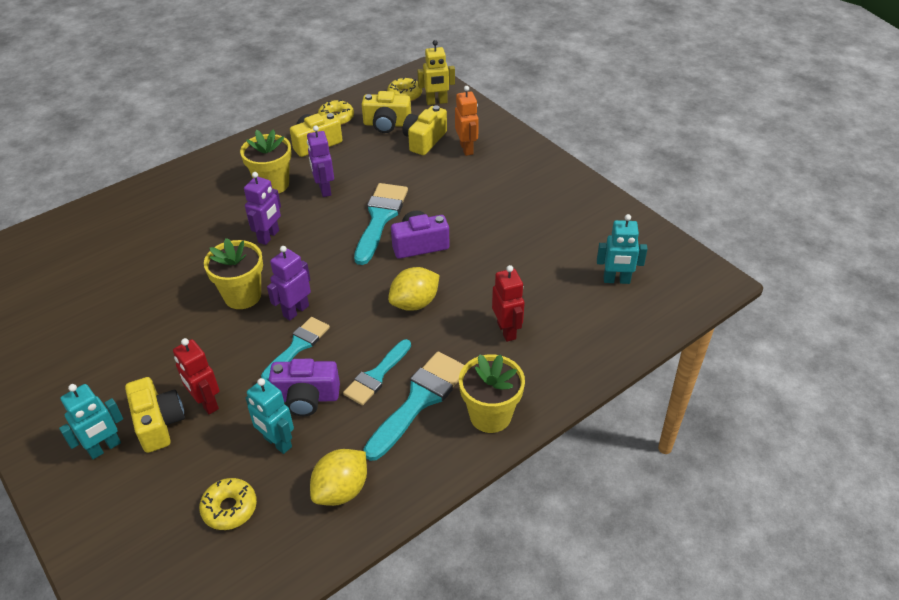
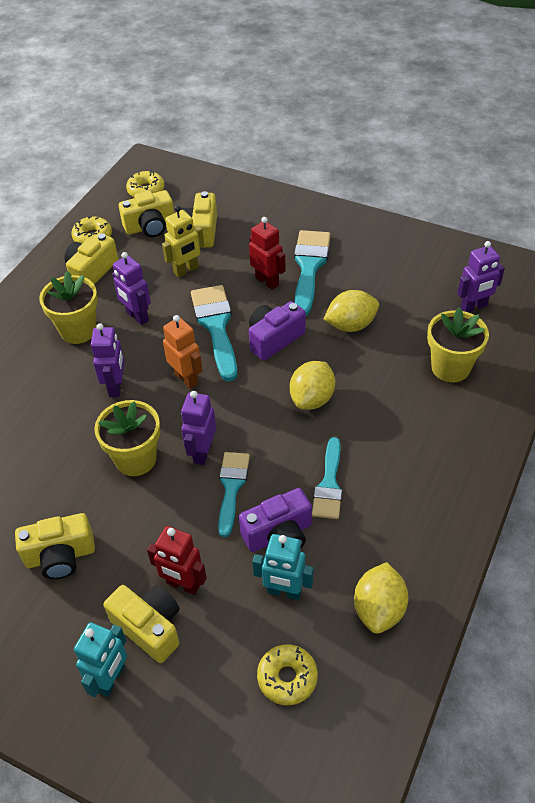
camera: 25 degrees left, 5 degrees up
turquoise brush [363,351,464,461] -> turquoise brush moved to [294,230,331,316]
yellow robot [417,40,455,105] -> yellow robot moved to [162,205,204,278]
orange robot [455,86,479,156] -> orange robot moved to [163,315,203,389]
yellow flower pot [459,354,525,433] -> yellow flower pot moved to [427,307,489,382]
red robot [492,265,525,342] -> red robot moved to [249,217,286,290]
turquoise robot [597,214,647,284] -> purple robot [457,241,505,313]
none -> yellow camera [15,513,95,579]
none -> yellow lemon [323,290,379,332]

